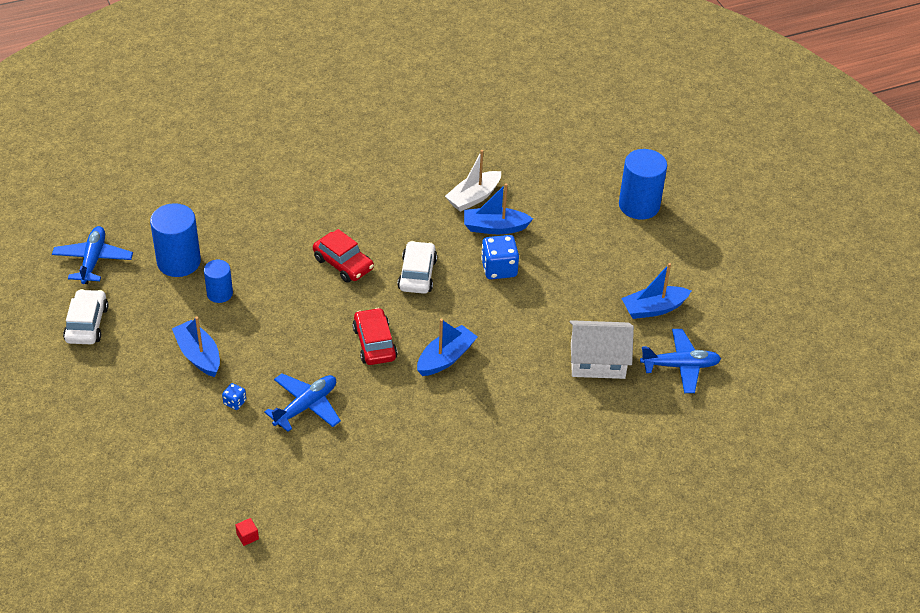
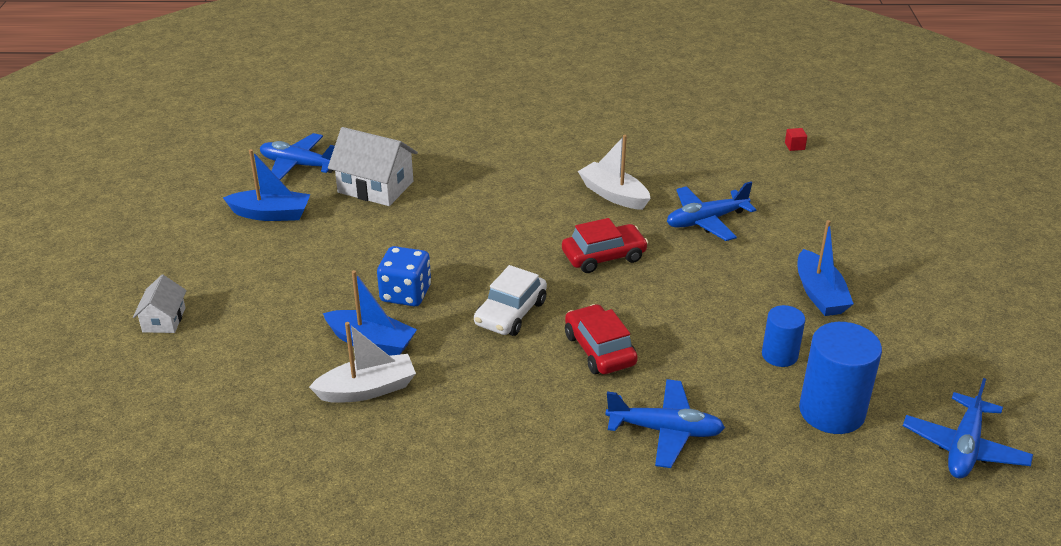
camera: 155 degrees left, 10 degrees down
white car [63,289,108,344] -> none
blue dice [222,383,246,410] -> none
red car [352,308,397,365] -> red car turned 120 degrees counterclockwise [562,218,648,273]
blue boat [417,319,478,376] -> none
blue cylinder [619,149,667,219] -> white house [133,275,187,333]
none -> white boat [578,135,651,210]
none -> blue plane [605,379,725,468]

